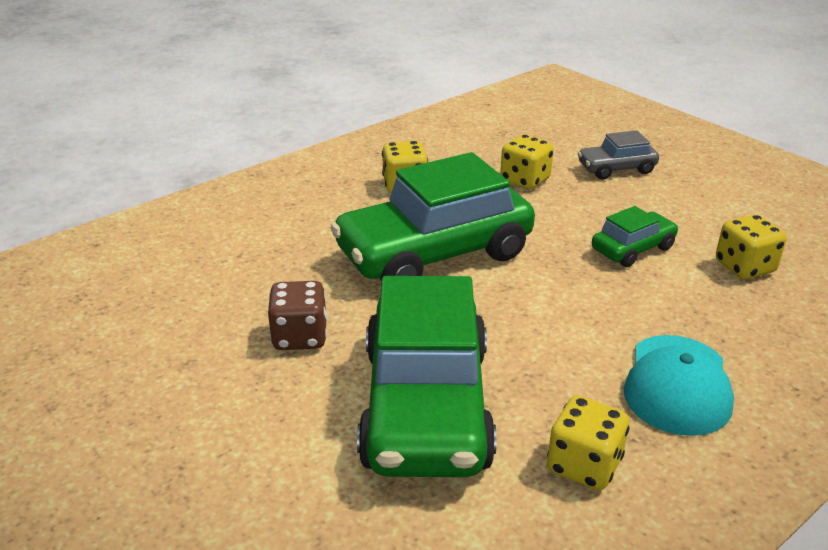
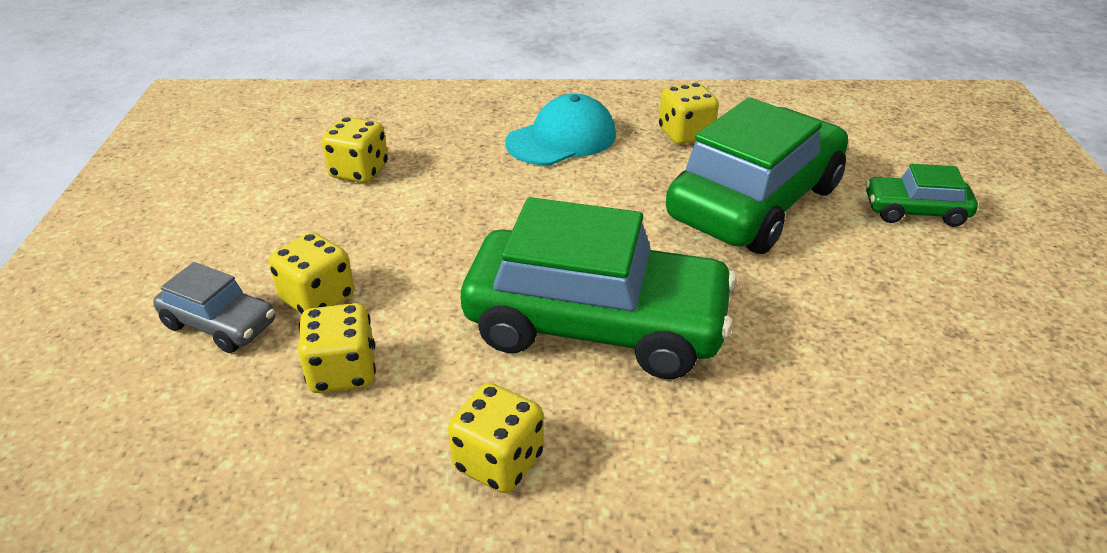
camera: 140 degrees left, 5 degrees up
brown dice [268,281,327,350] -> none
green car [592,206,678,267] -> green car moved to [865,164,978,227]
none -> yellow dice [269,232,354,314]

